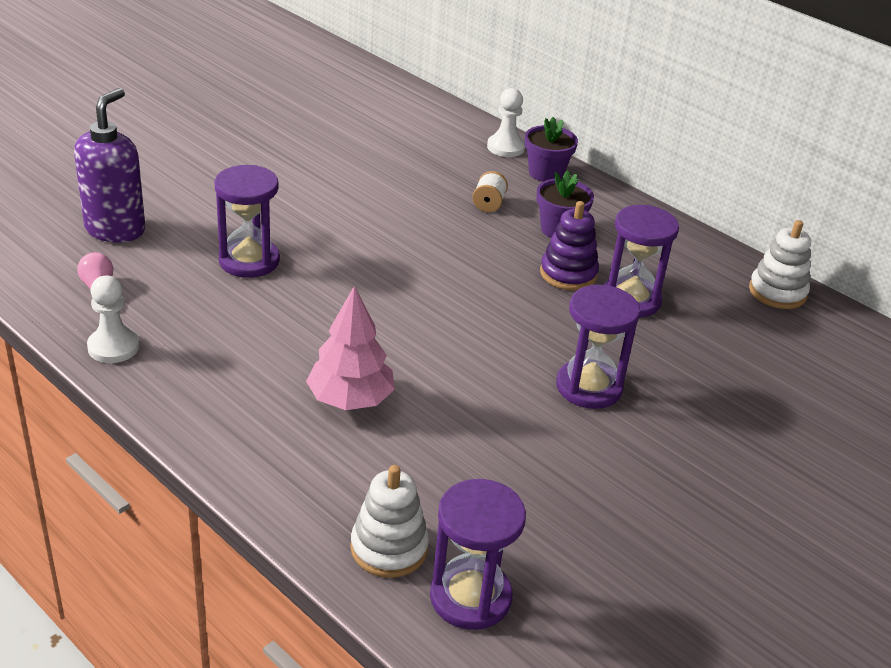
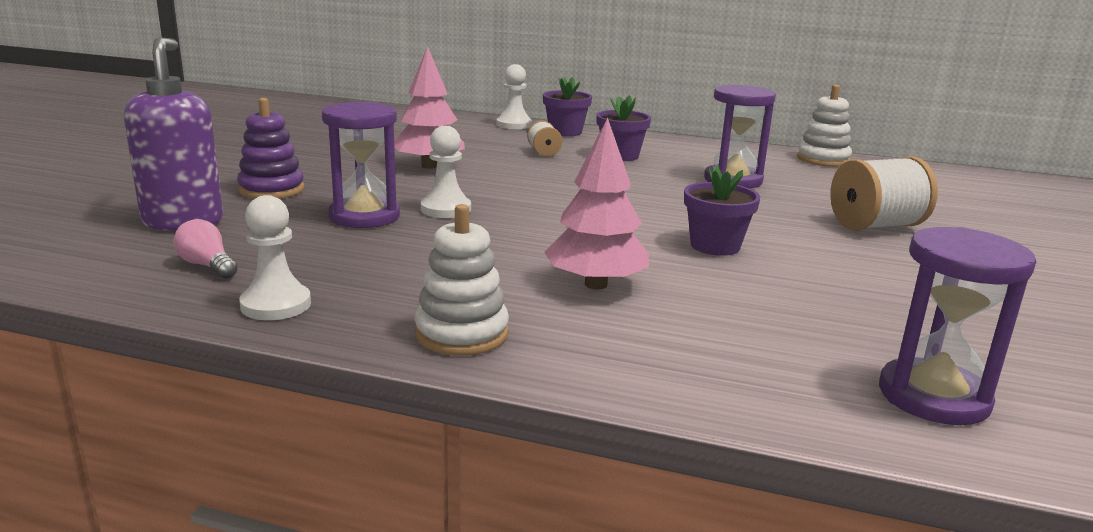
camera: 25 degrees left, 15 degrees down
white stacking toy [350,465,429,578] -> white stacking toy moved to [415,204,509,356]
purple stacking toy [540,201,599,291] -> purple stacking toy moved to [237,98,304,199]
purple hourglass [556,284,640,409] -> none
none -> pink tree [394,46,465,169]
none -> white pawn [421,126,471,218]
none -> purple flower pot [684,165,760,256]
none -> white spool [831,157,938,231]

